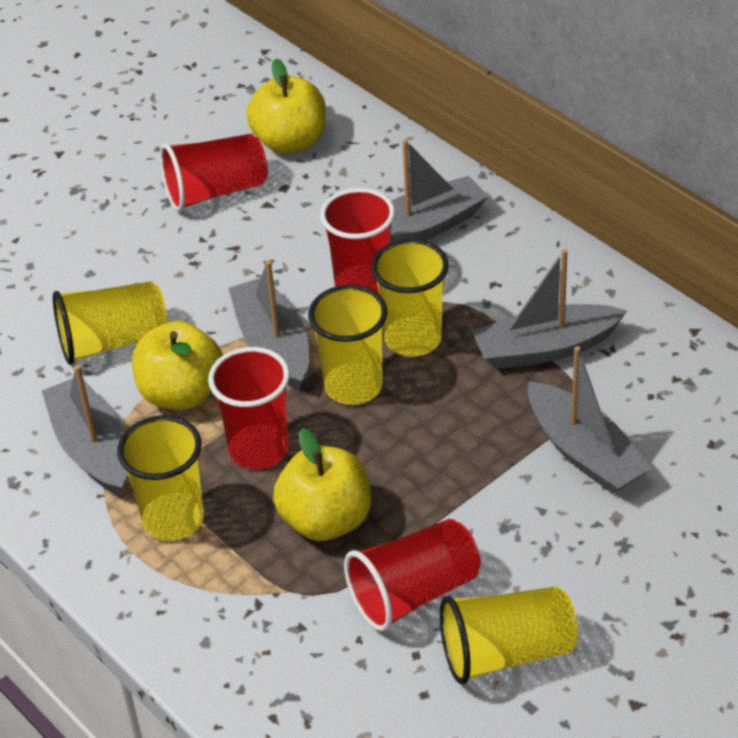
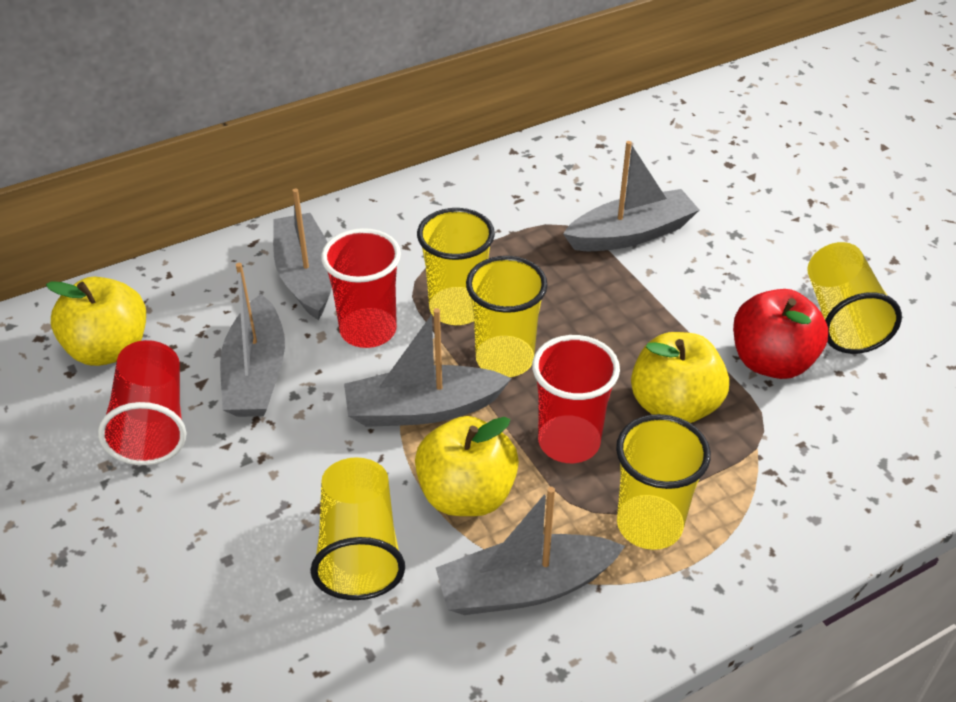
camera: 80 degrees left, 0 degrees up
red cup [344,519,481,632] -> red apple [733,289,828,379]
grey boat [472,249,627,369] -> grey boat moved to [220,263,285,417]

